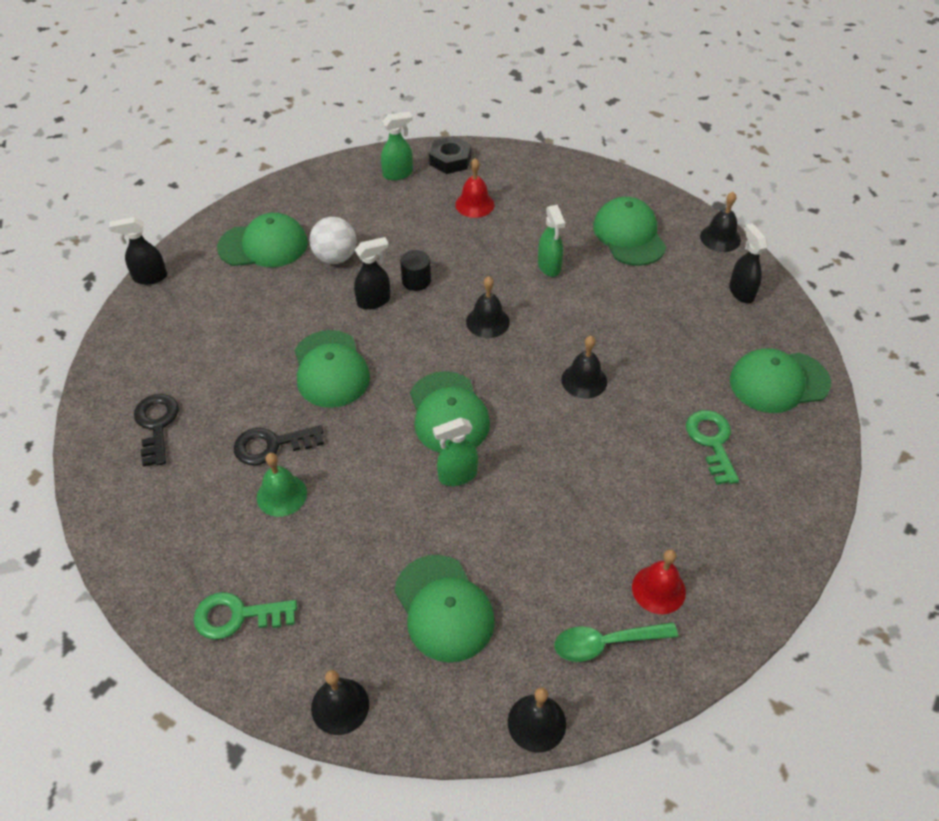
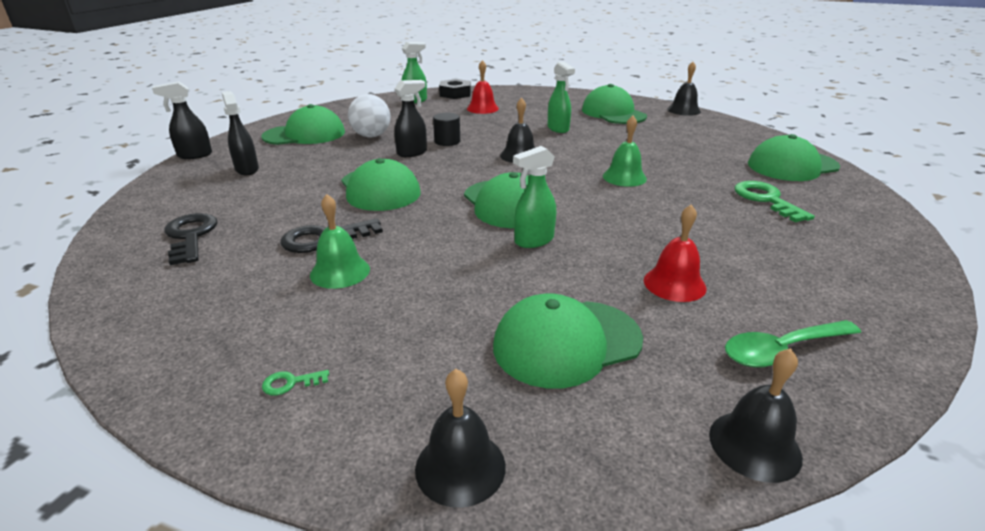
camera: 10 degrees left, 20 degrees down
green key [194,592,297,640] -> green key [262,370,329,396], size x0.45
green cap [394,555,495,663] -> green cap turned 105 degrees clockwise [493,294,643,388]
black bell [561,336,607,399] -> green bell [603,116,647,187]
red bell [632,549,686,614] -> red bell moved to [644,204,706,302]
black spray bottle [729,223,768,303] -> black spray bottle moved to [221,91,259,175]

